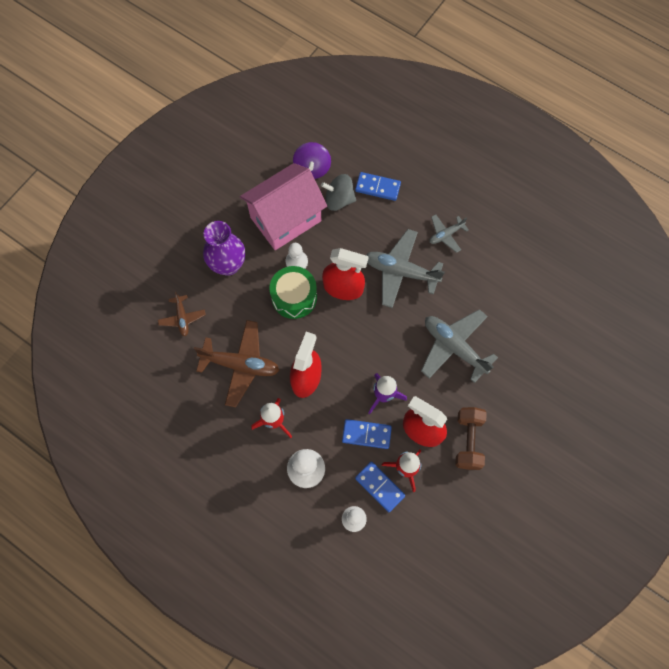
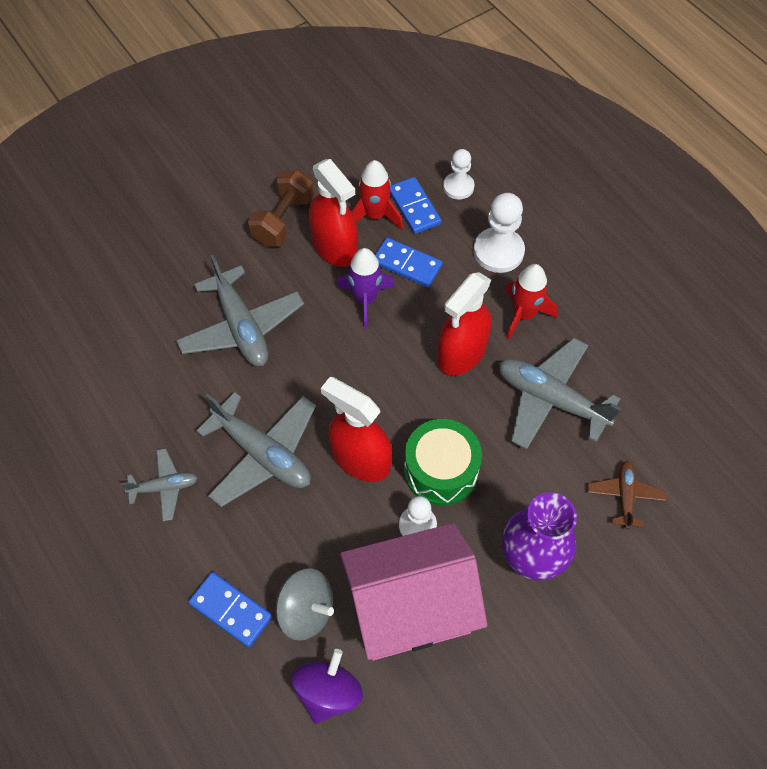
camera: 160 degrees left, 10 degrees down
brown plane [194,320,280,407] -> grey plane [499,338,621,450]

